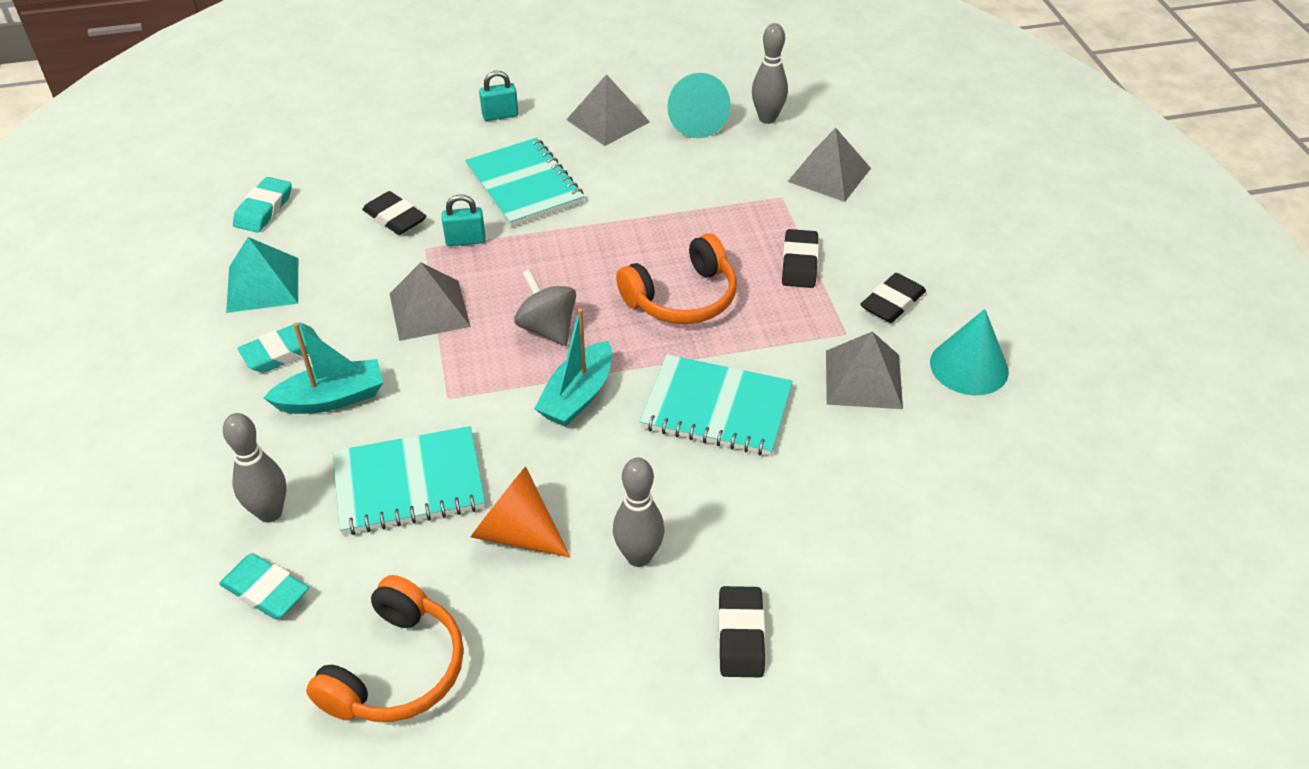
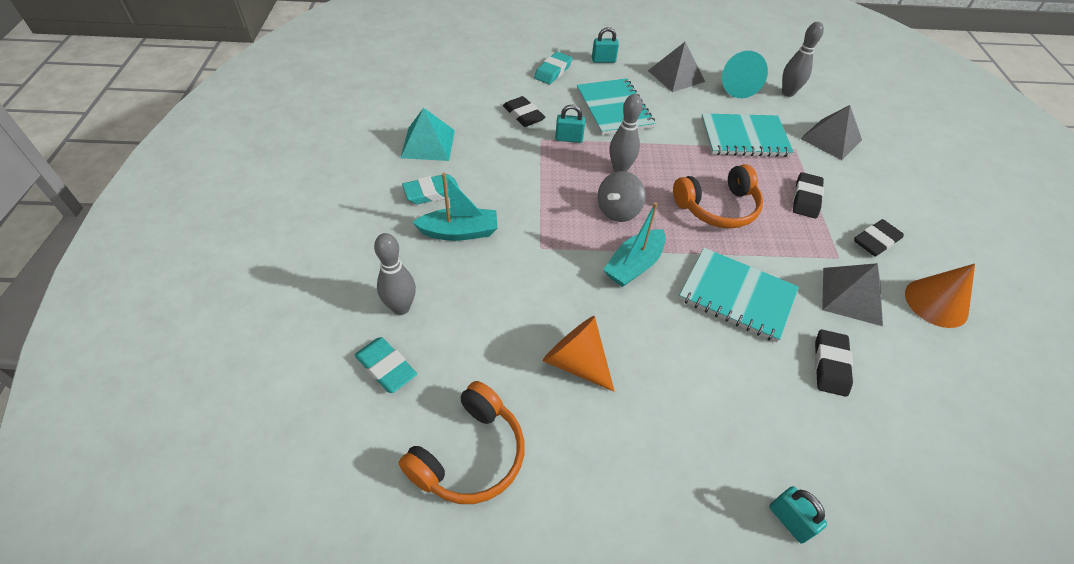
camera: 10 degrees right, 5 degrees up
turquoise eraser [233,177,292,233] -> turquoise eraser moved to [534,52,572,84]
turquoise notebook [333,426,485,535] -> turquoise notebook moved to [701,113,794,157]
grey pyramid [390,262,471,341] -> none
grey spinning top [514,269,576,346] -> grey spinning top turned 120 degrees counterclockwise [597,171,646,222]
grey bowling pin [613,458,665,567] -> grey bowling pin moved to [609,94,643,172]
black eraser [718,586,765,677] -> black eraser moved to [815,330,853,397]
turquoise cone [930,309,1009,395] -> orange cone [905,264,975,328]
none -> turquoise padlock [769,486,827,543]

